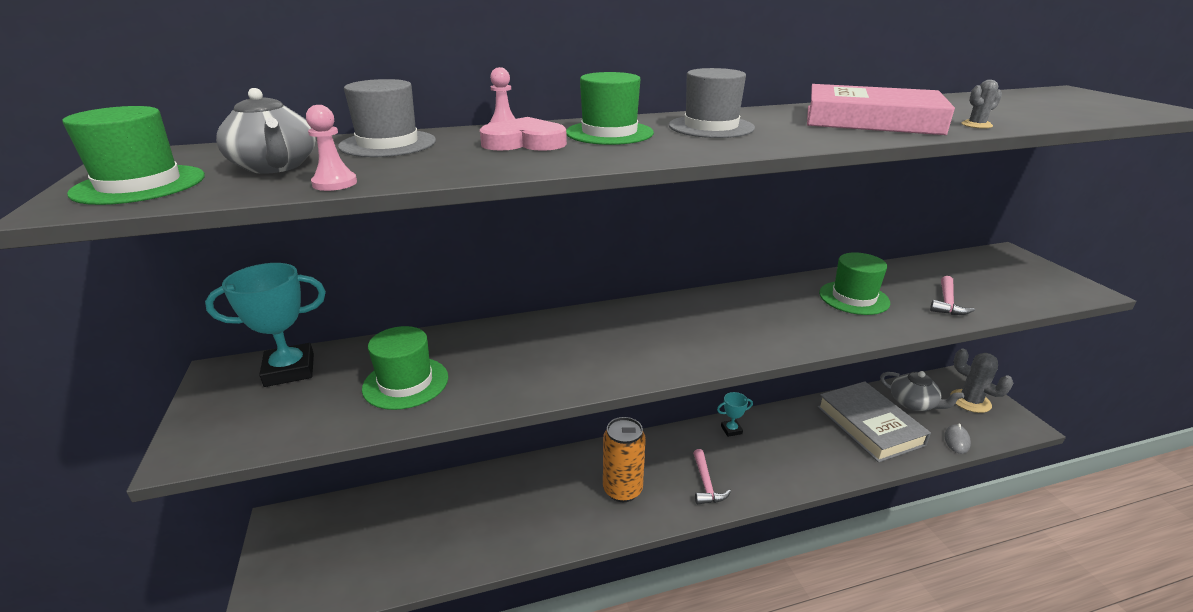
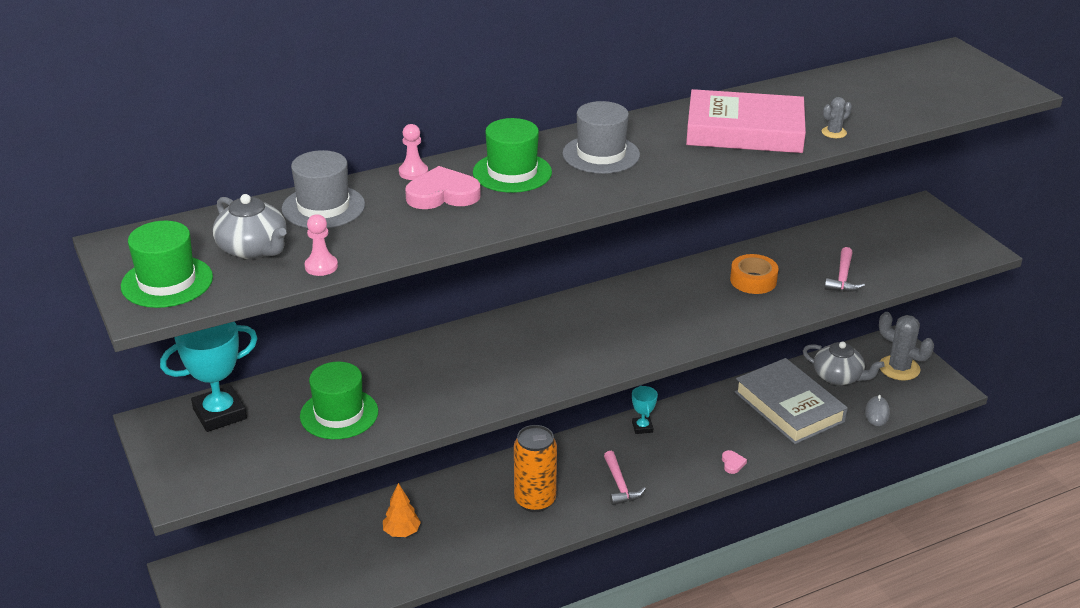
camera: 10 degrees left, 5 degrees up
turquoise trophy [717,392,753,437] -> turquoise trophy turned 75 degrees counterclockwise [632,386,658,434]
green hat [819,252,890,315] -> orange tape [730,254,778,294]
none -> orange tree [383,483,421,537]
none -> pink heart [722,450,747,474]

